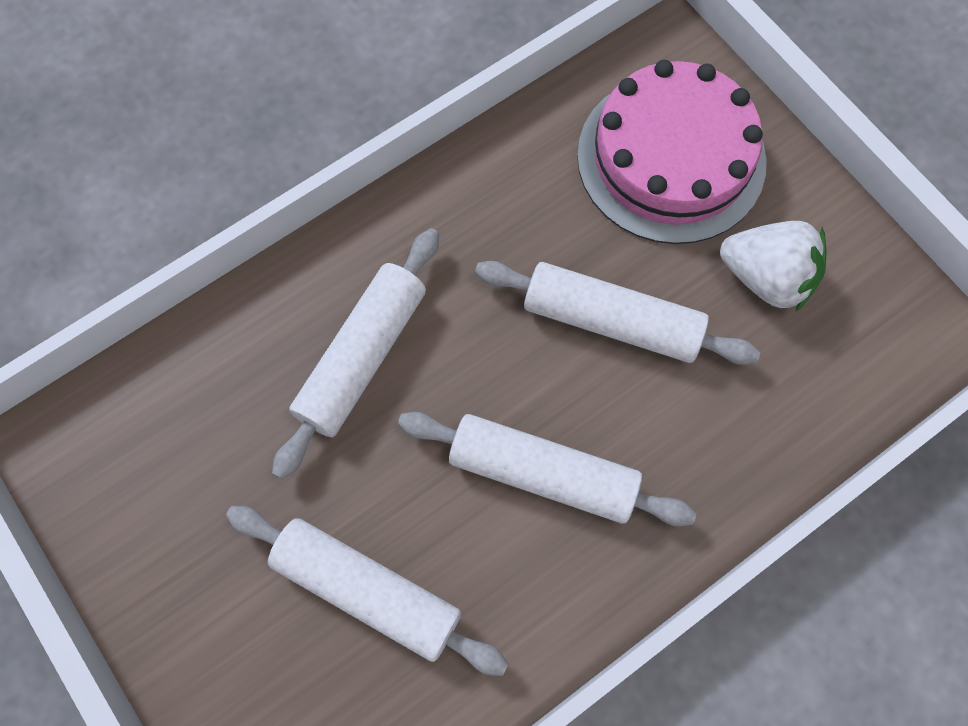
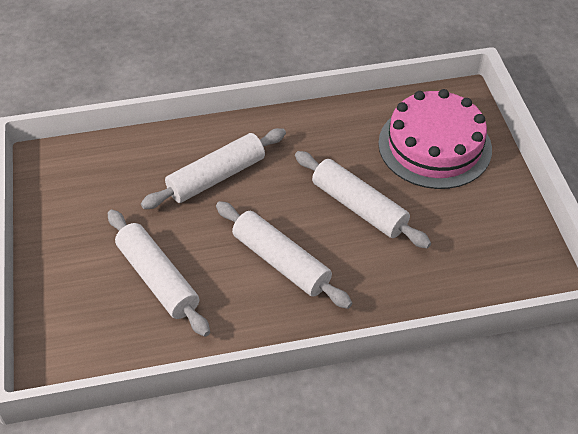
camera: 25 degrees right, 20 degrees down
white strawberry [720,221,826,312] -> none

